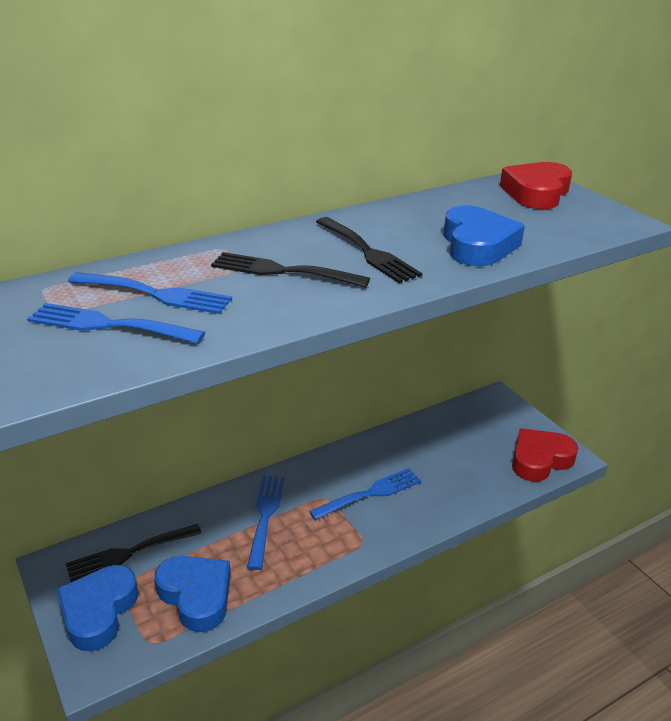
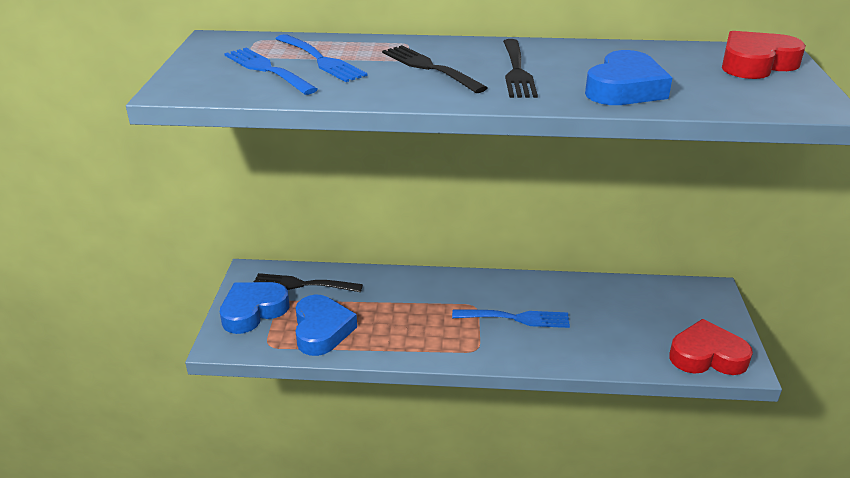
camera: 35 degrees right, 0 degrees up
blue fork [247,476,284,570] -> none

